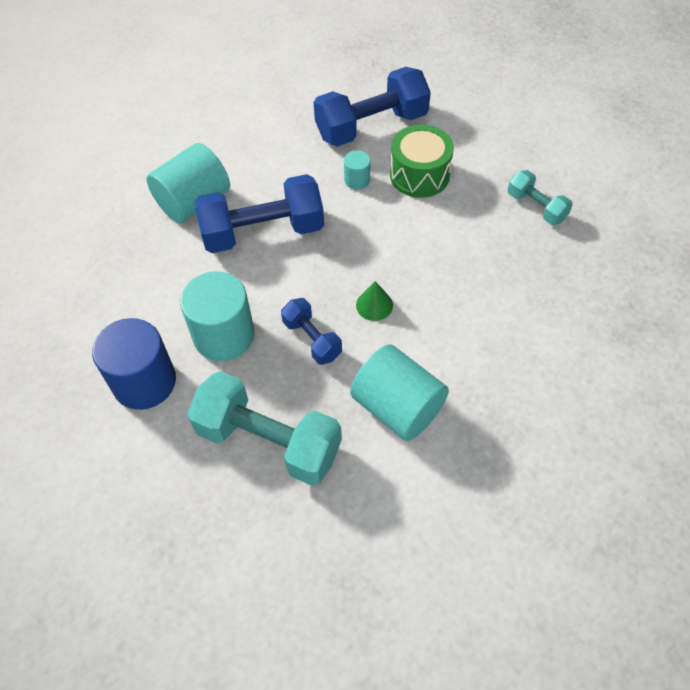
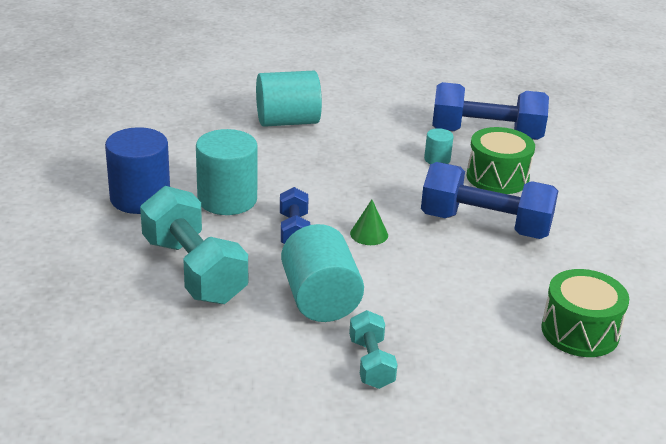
camera: 30 degrees right, 25 degrees down
blue dumbbell [194,174,324,253] -> blue dumbbell moved to [421,162,558,239]
turquoise dumbbell [507,170,573,225] -> turquoise dumbbell moved to [349,310,398,389]
none -> green drum [541,269,629,357]

